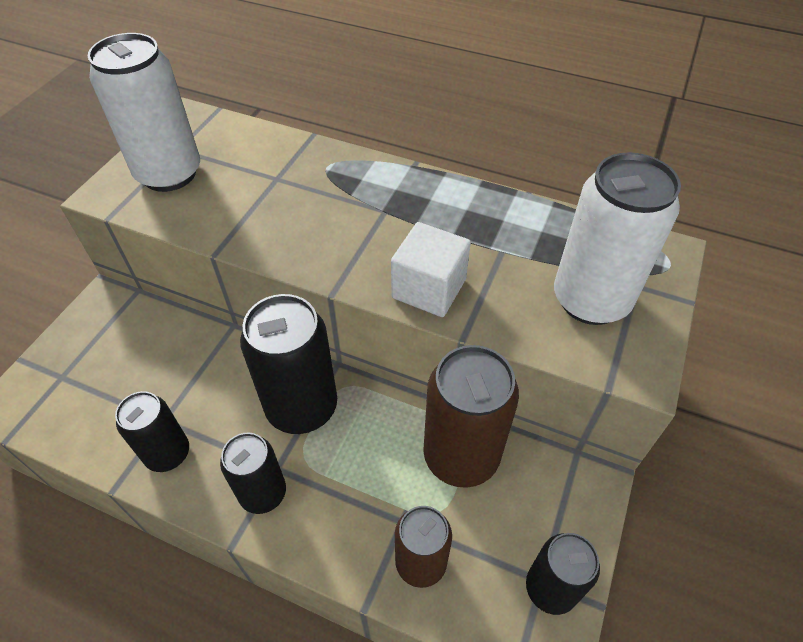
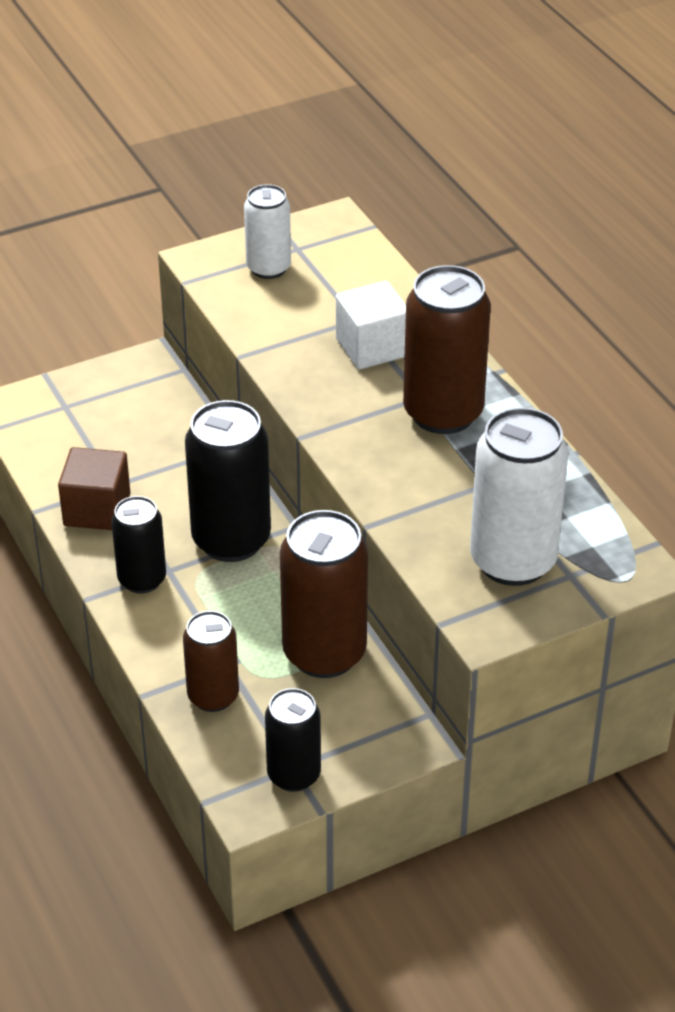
camera: 40 degrees right, 10 degrees down
white can [88,33,200,192] -> white can [244,184,291,279], size x0.60
black can [115,391,189,472] -> brown cube [58,447,130,530]
white cube [391,222,471,317] -> white cube moved to [336,281,406,369]
none -> brown can [403,265,491,434]

